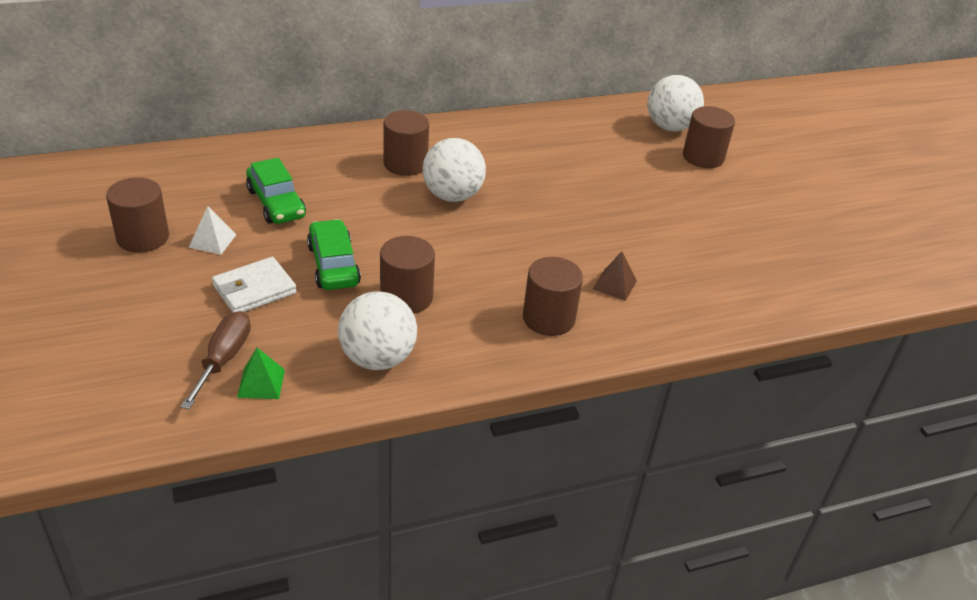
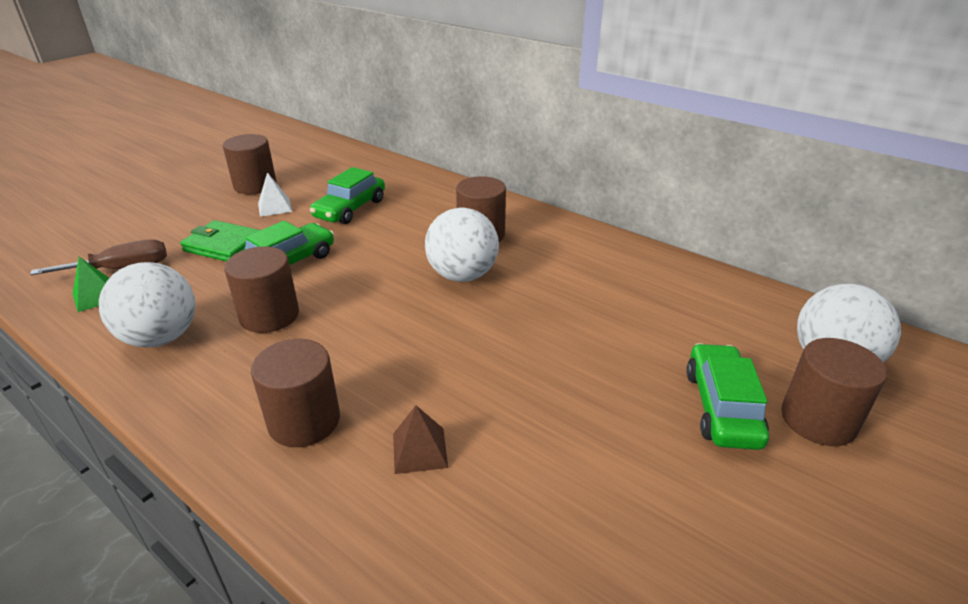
camera: 60 degrees right, 5 degrees down
white wallet [212,257,297,313] -> green wallet [180,220,260,261]
none -> green car [686,343,769,450]

